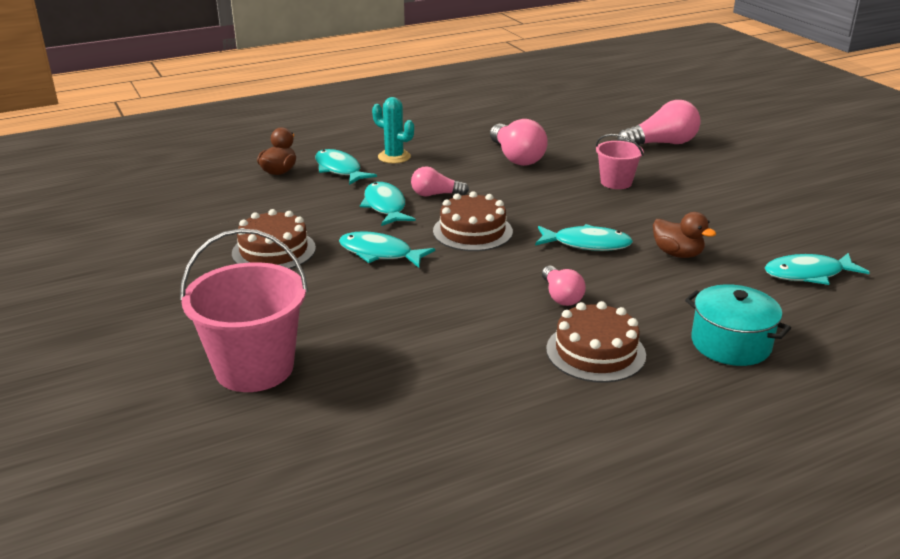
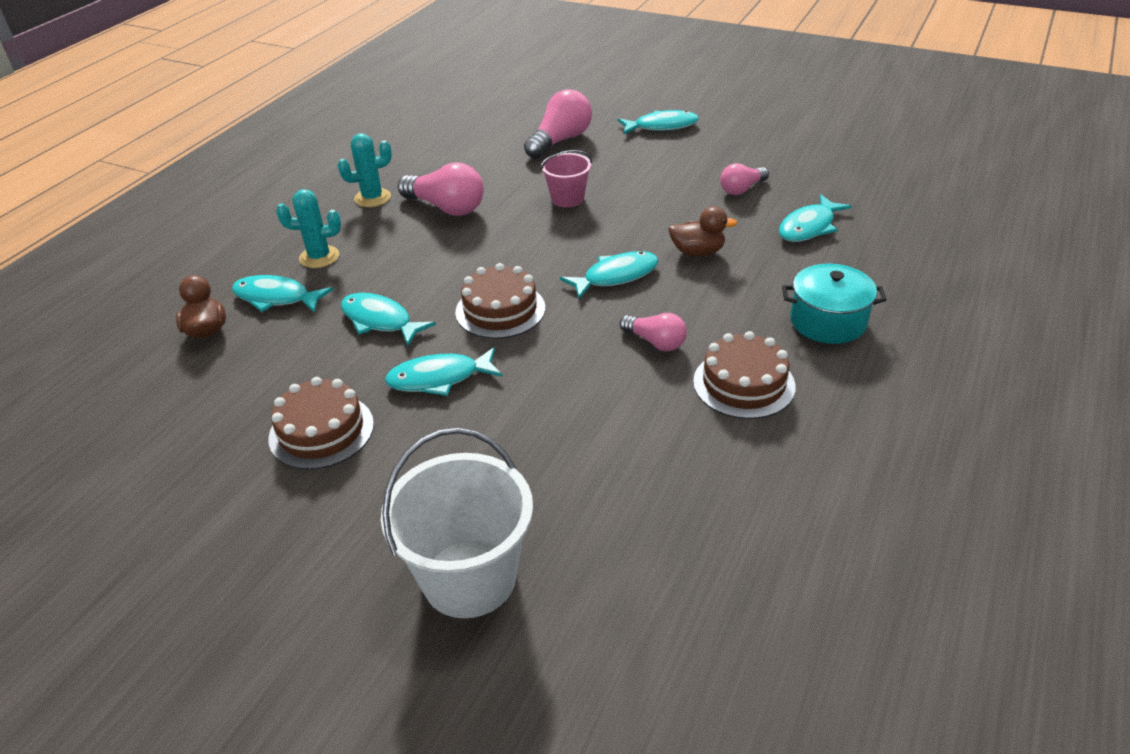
camera: 35 degrees left, 10 degrees up
pink bucket [180,229,308,392] -> white bucket [381,428,533,618]
pink light bulb [411,166,469,196] -> pink light bulb moved to [720,163,769,195]
none -> turquoise cactus [338,133,392,207]
none -> turquoise fish [617,110,699,134]

